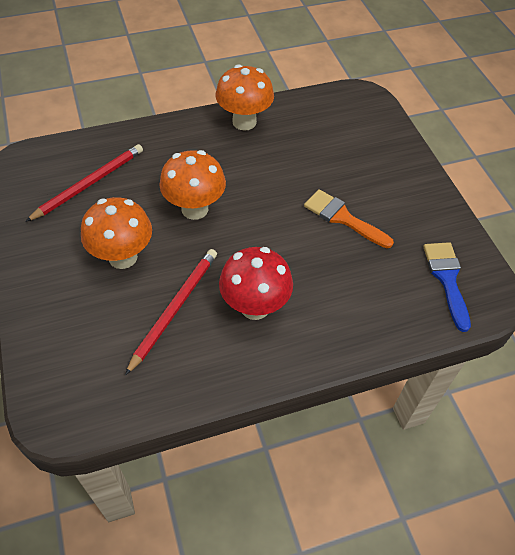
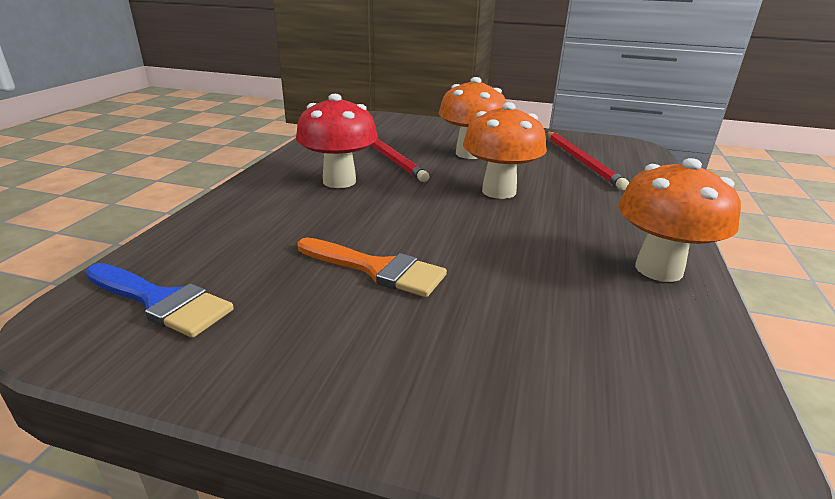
camera: 125 degrees right, 25 degrees down
orange brush [304,189,394,248] -> orange brush turned 45 degrees clockwise [297,237,447,297]

